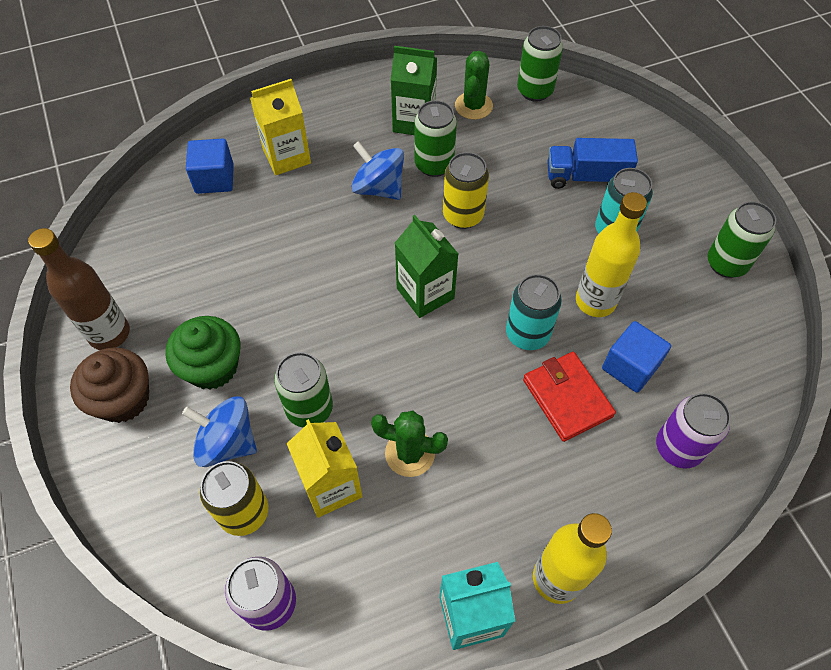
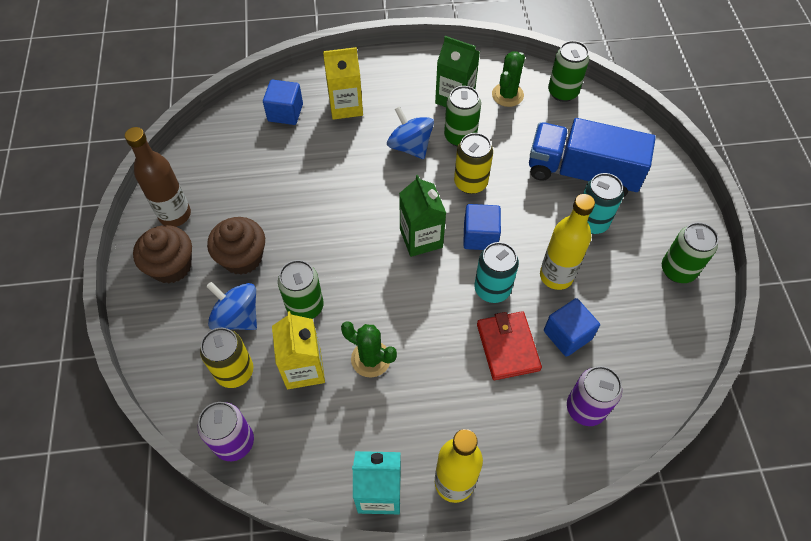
camera: 15 degrees right, 0 degrees up
green cupcake [165,316,241,390] -> brown cupcake [207,217,265,275]
blue truck [547,138,638,189] -> blue truck [529,118,656,197], size x1.61
none -> blue cube [463,204,501,250]

